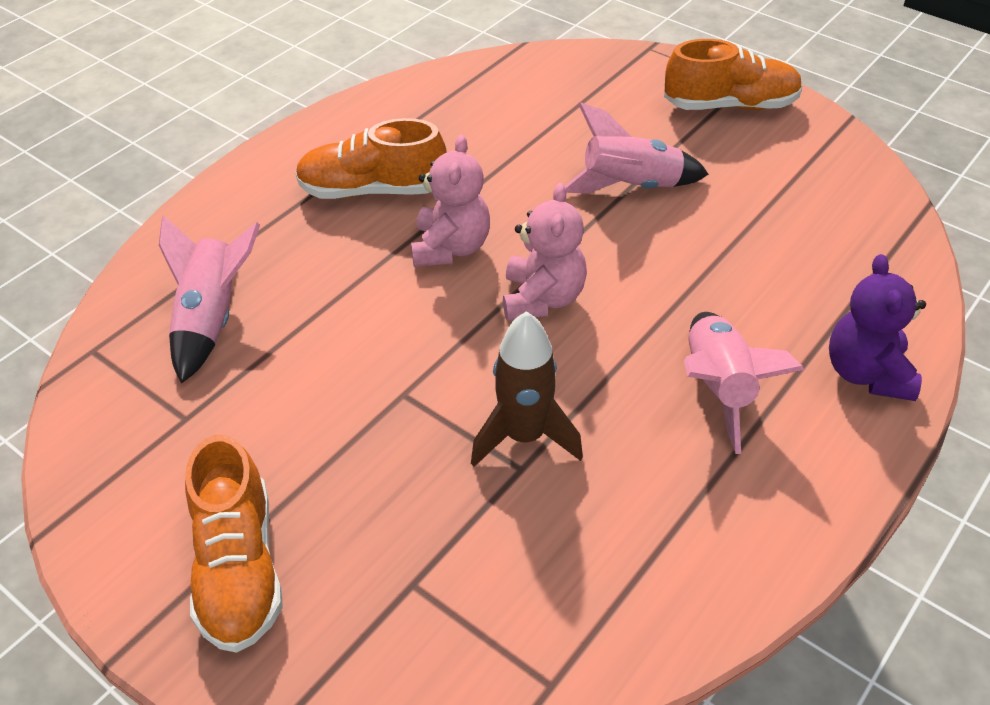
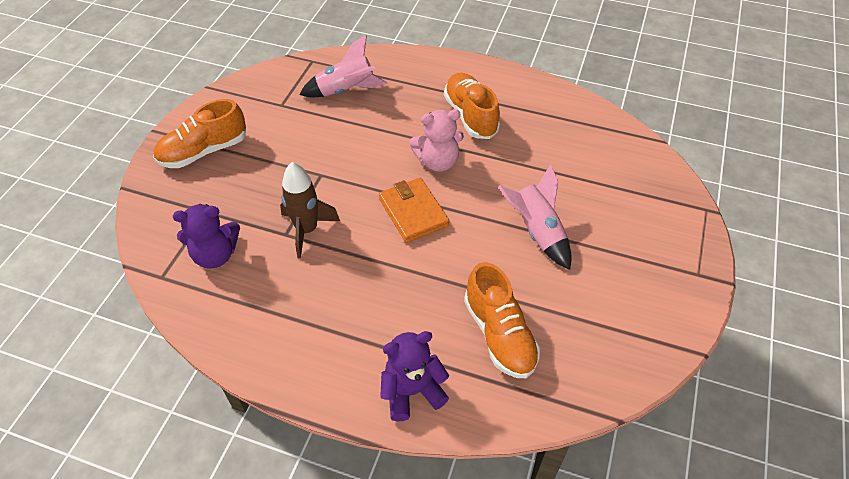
camera: 70 degrees right, 5 degrees up
pink teddy bear [503,183,587,321] -> orange wallet [379,178,449,243]
orange shoe [664,39,803,110] -> orange shoe moved to [464,262,540,378]
pink rocket [684,312,804,454] -> none
none -> purple teddy bear [173,204,240,269]

